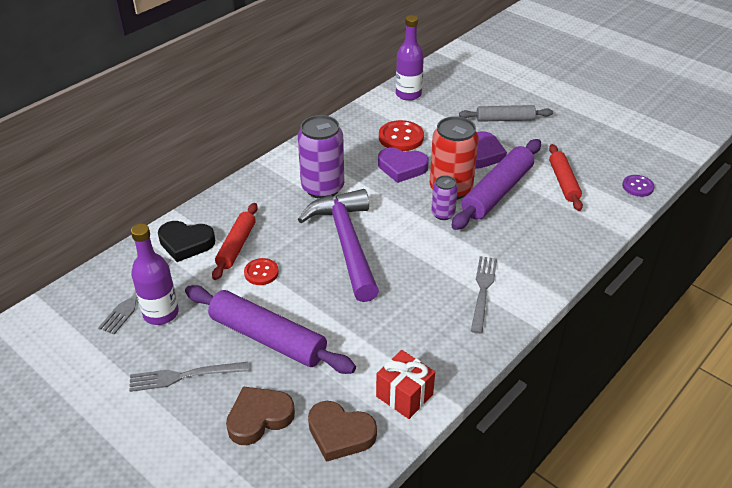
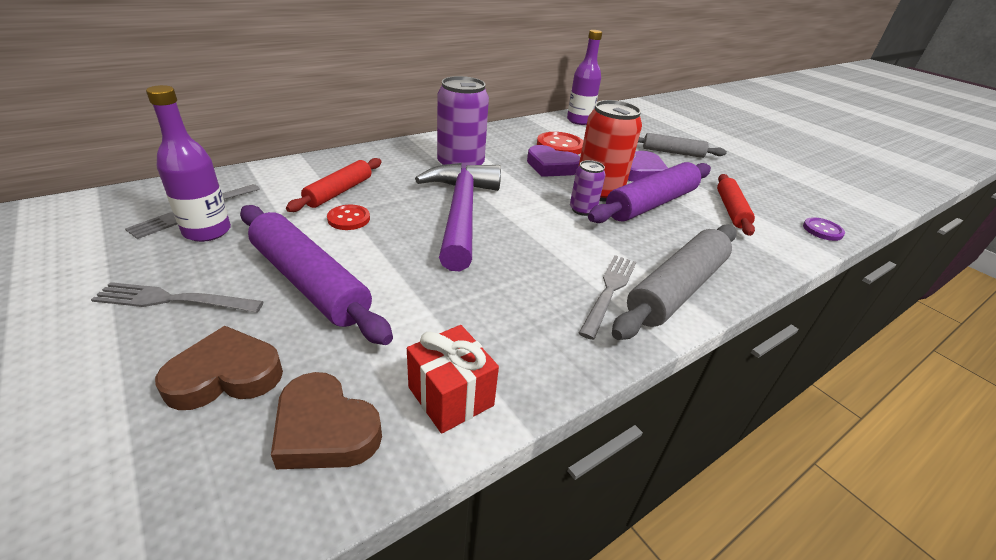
camera: 10 degrees right, 5 degrees down
black heart [158,221,215,262] -> none
none -> grey rolling pin [612,224,737,340]

